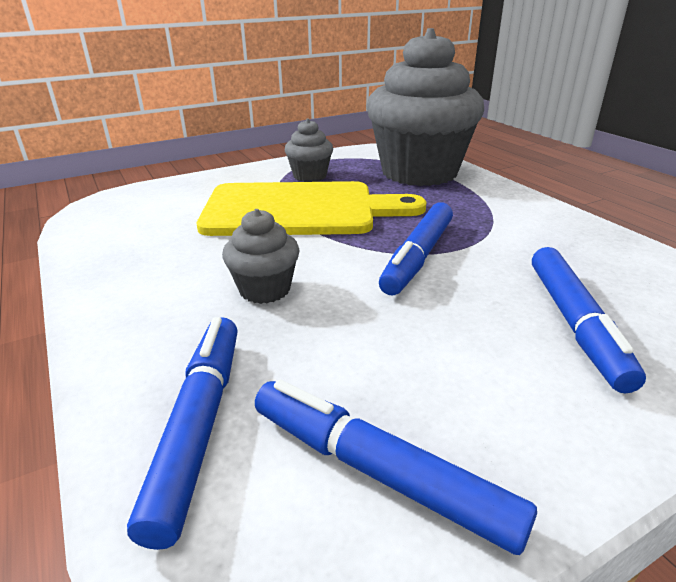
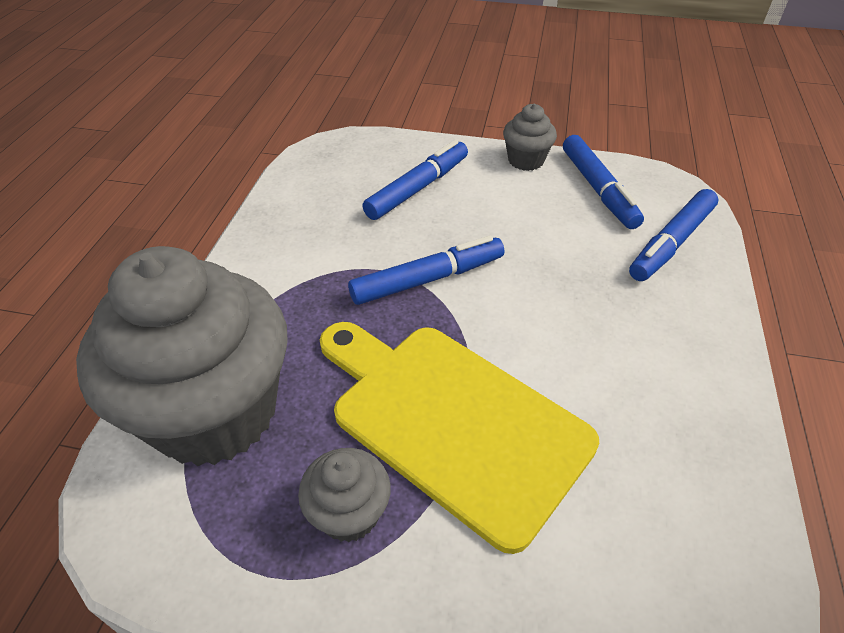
camera: 140 degrees left, 15 degrees up
grey cupcake [222,209,300,304] -> grey cupcake moved to [503,104,557,171]

